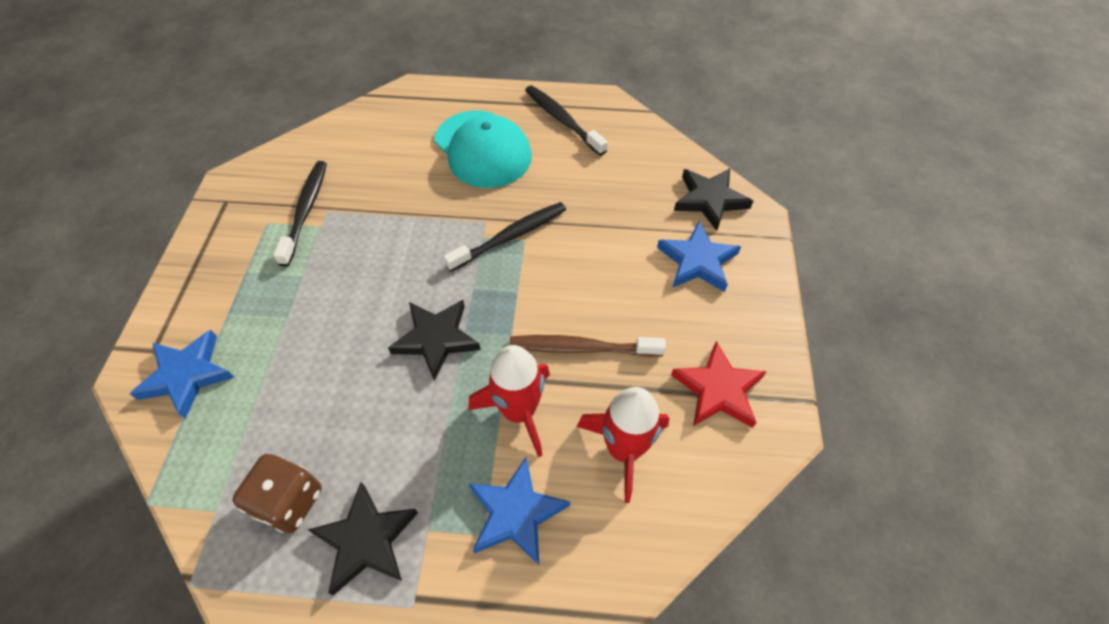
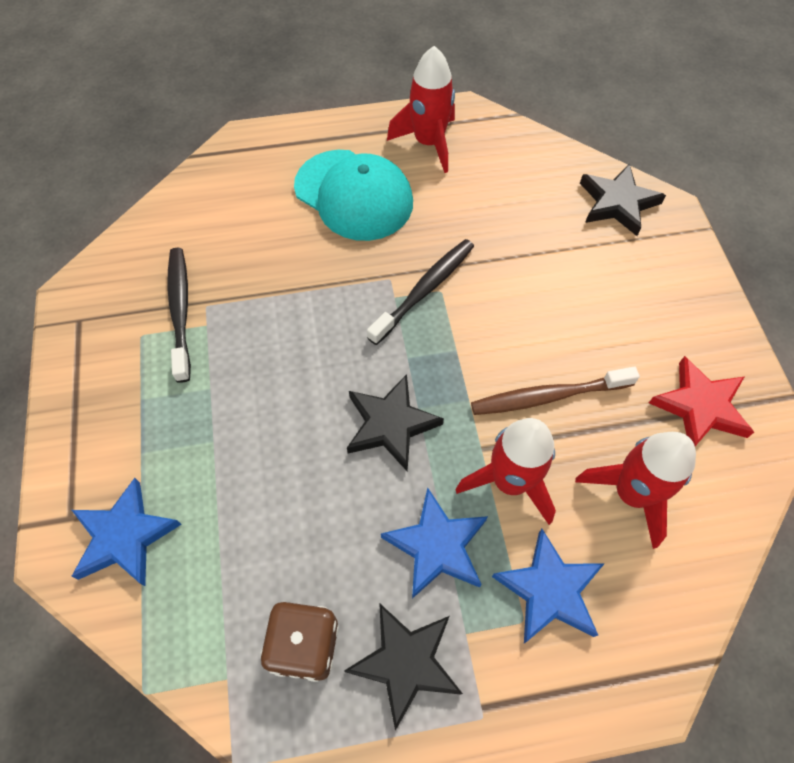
camera: 15 degrees left, 5 degrees up
black toothbrush [525,85,608,156] -> red rocket [387,46,455,173]
blue star [657,221,741,292] -> blue star moved to [381,487,488,599]

